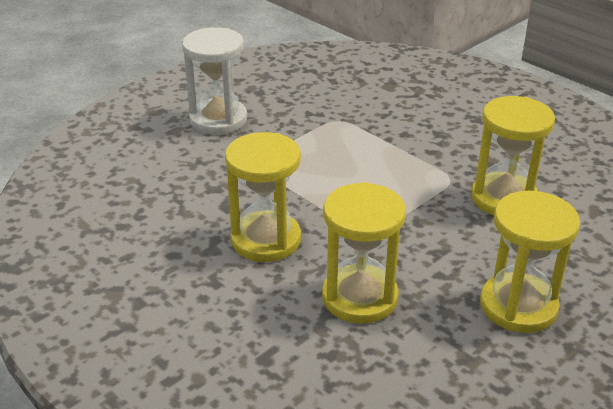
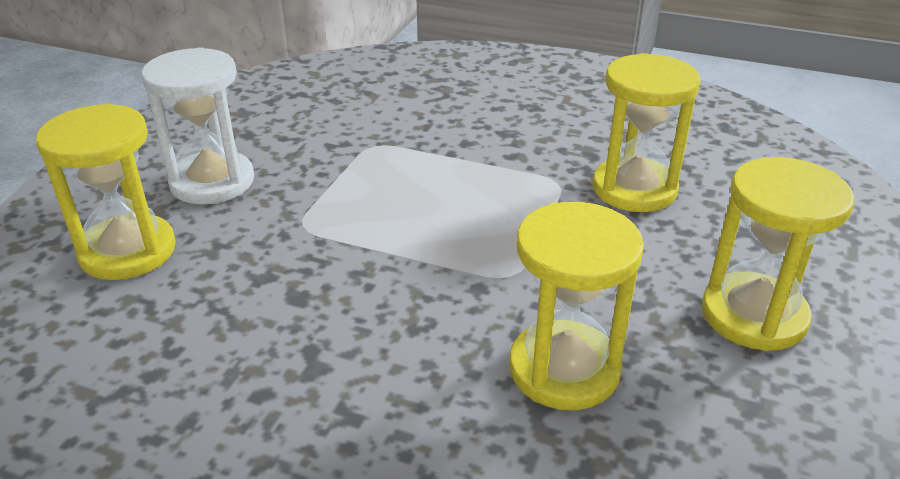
camera: 25 degrees left, 0 degrees up
yellow hourglass [225,132,301,262] -> yellow hourglass moved to [36,103,176,280]

